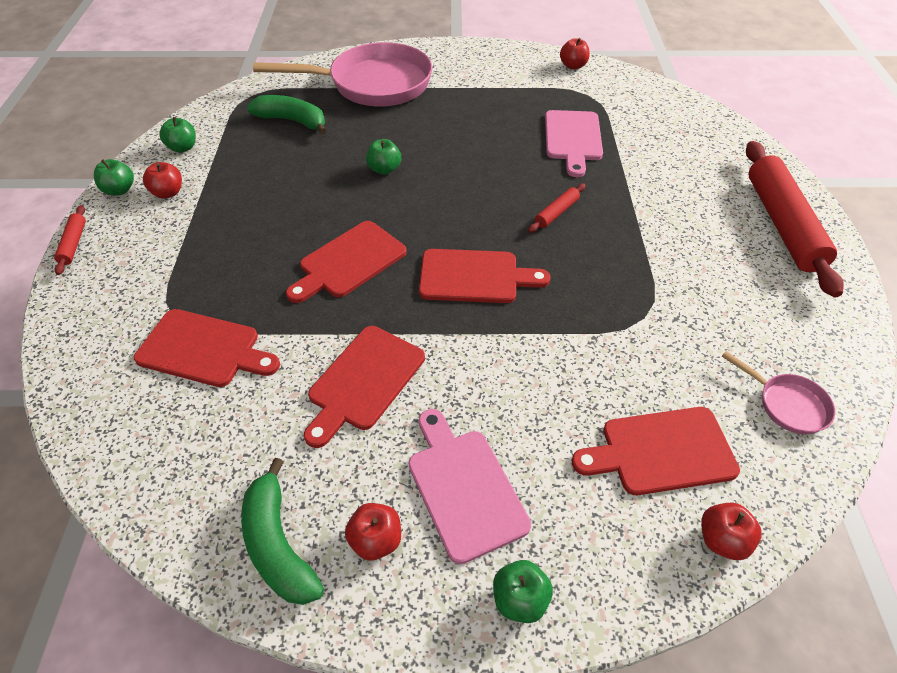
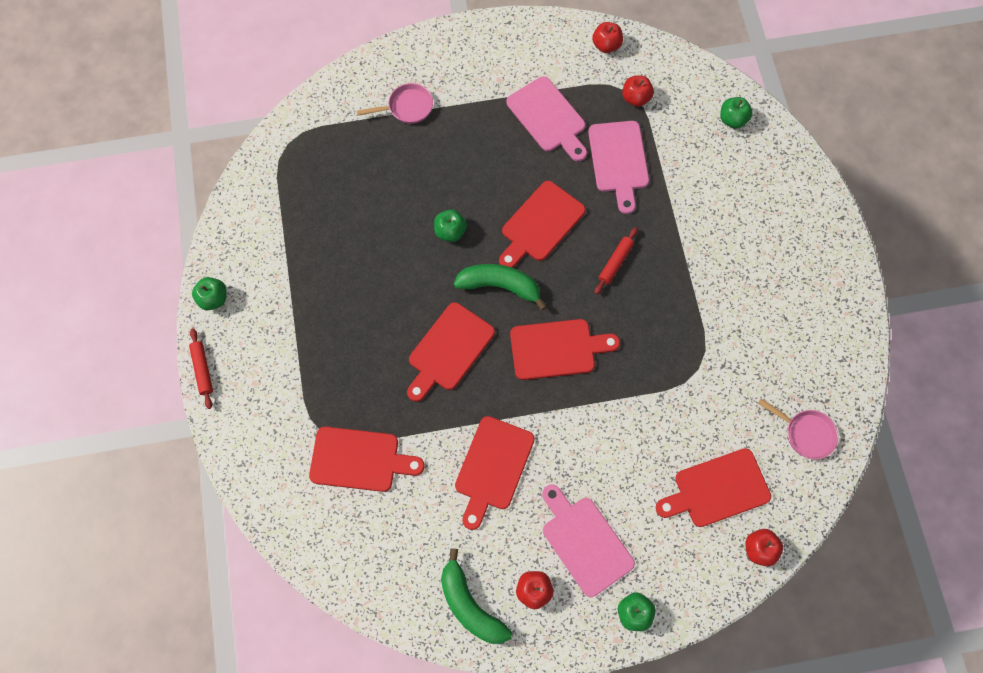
camera: 10 degrees left, 20 degrees up
red apple [143,162,182,199] -> red apple moved to [622,76,654,107]
green apple [159,117,196,153] -> green apple moved to [720,97,753,128]
green banana [247,95,327,134] -> green banana moved to [454,264,547,311]
pink pan [253,42,432,107] -> pink pan [357,83,433,124], size x0.43
red rolling pin [746,141,844,298] -> none
none -> red cutting board [499,181,586,268]
none -> pink cutting board [506,76,587,161]

